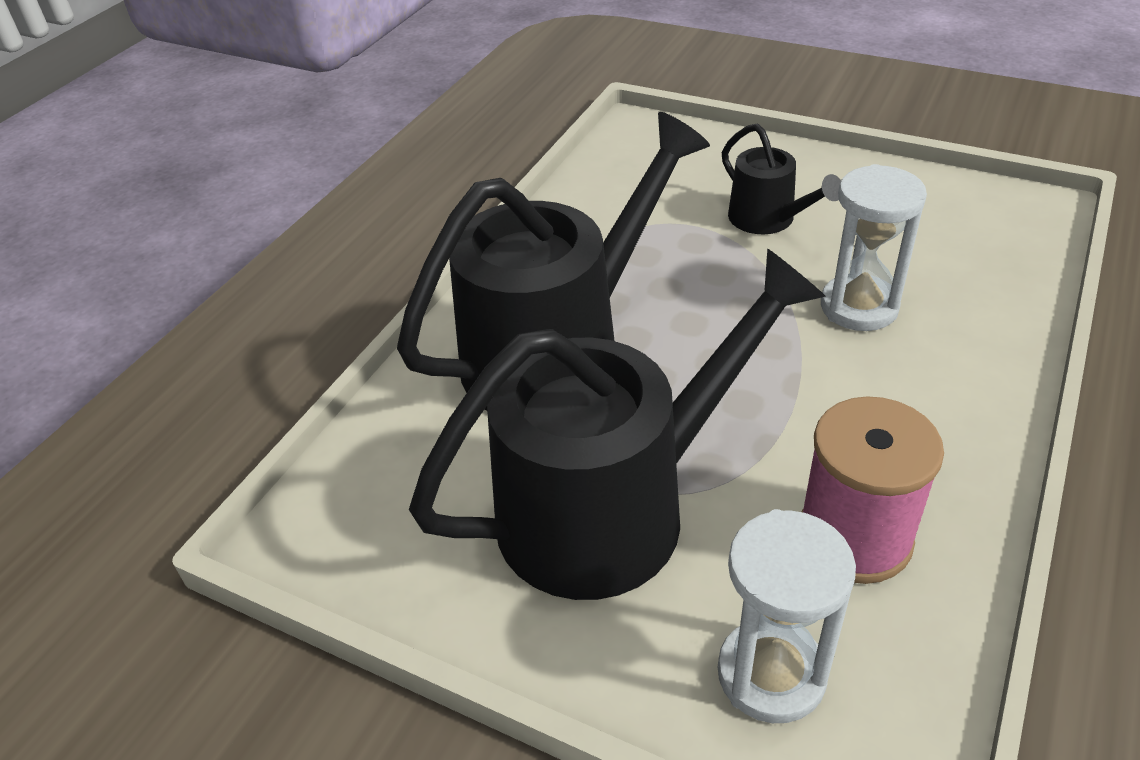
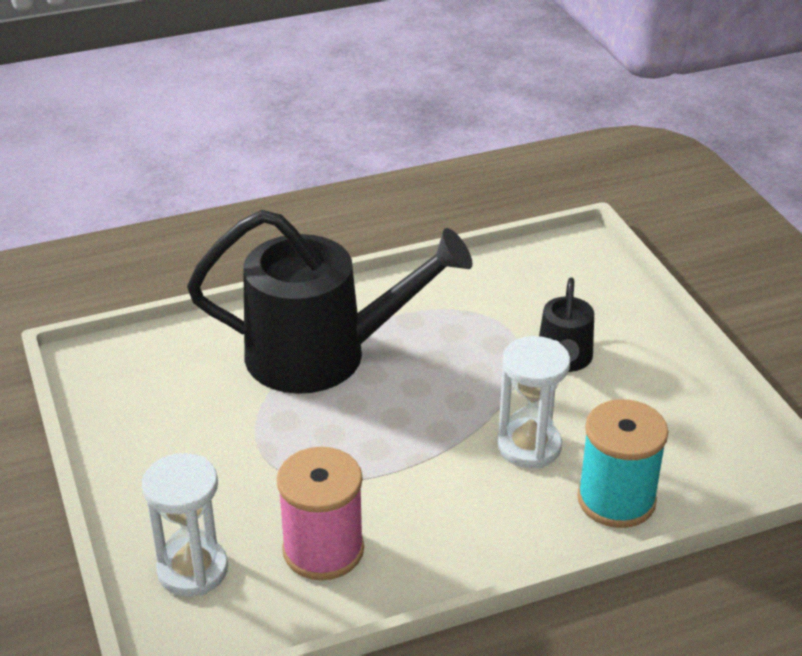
camera: 40 degrees right, 5 degrees down
black watering can [409,249,826,600] -> none
none -> turquoise spool [577,399,669,528]

